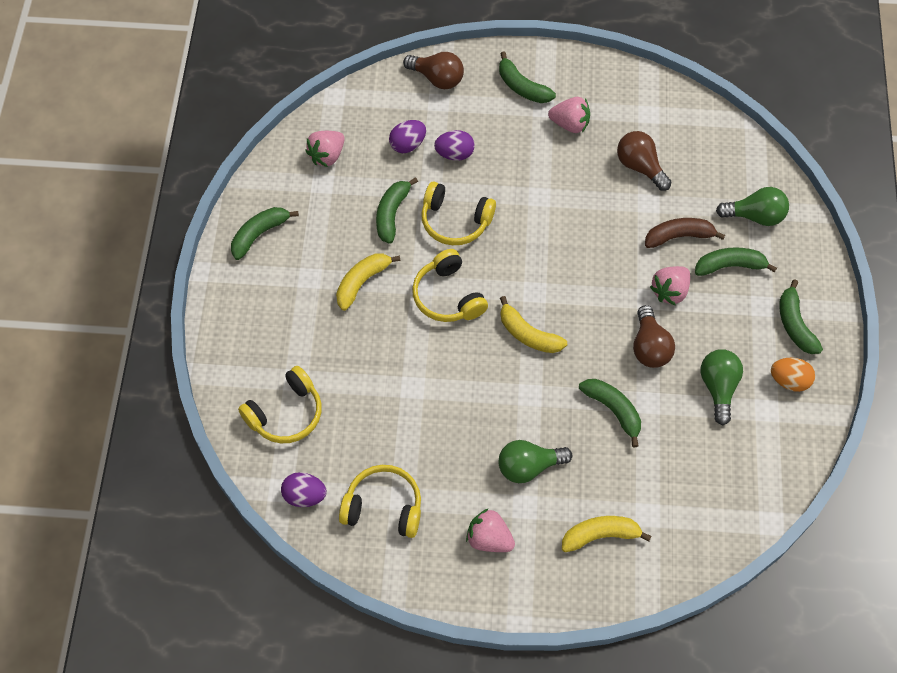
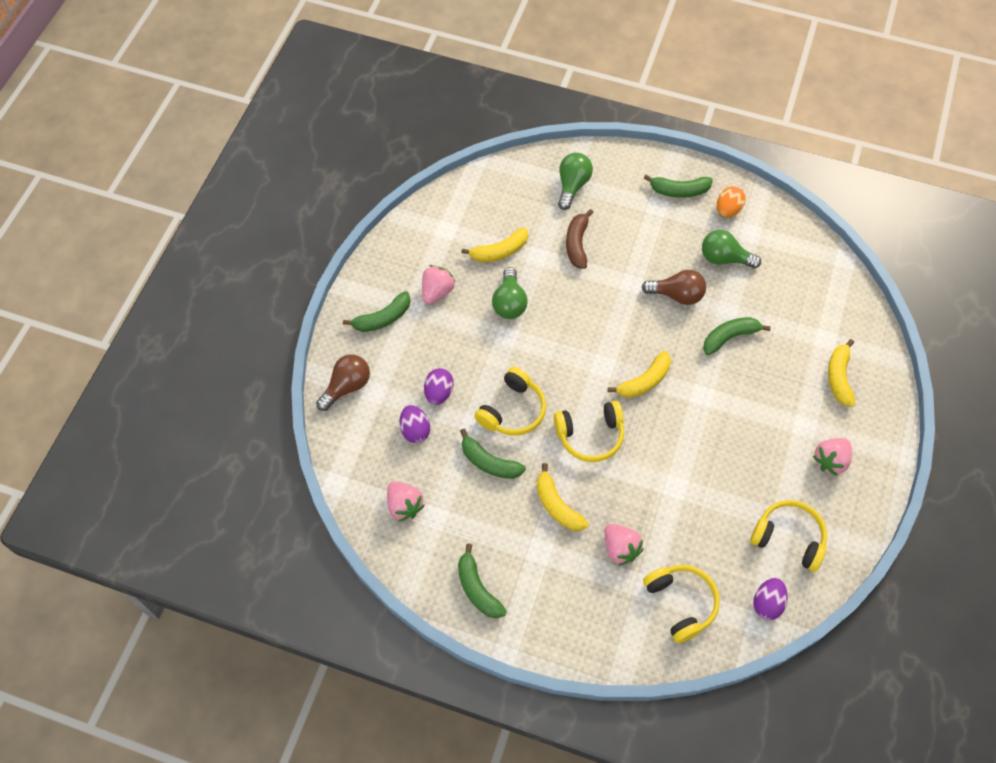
camera: 75 degrees left, 0 degrees up
yellow headphones [339,465,421,538] -> yellow headphones turned 90 degrees clockwise [750,500,827,572]
green light bulb [499,440,572,483] -> green light bulb moved to [492,267,528,319]
brown light bulb [617,131,671,191] -> yellow banana [461,228,528,262]
pink strawberry [650,266,690,306] -> pink strawberry moved to [604,524,643,566]
green banana [695,247,777,276] -> none

